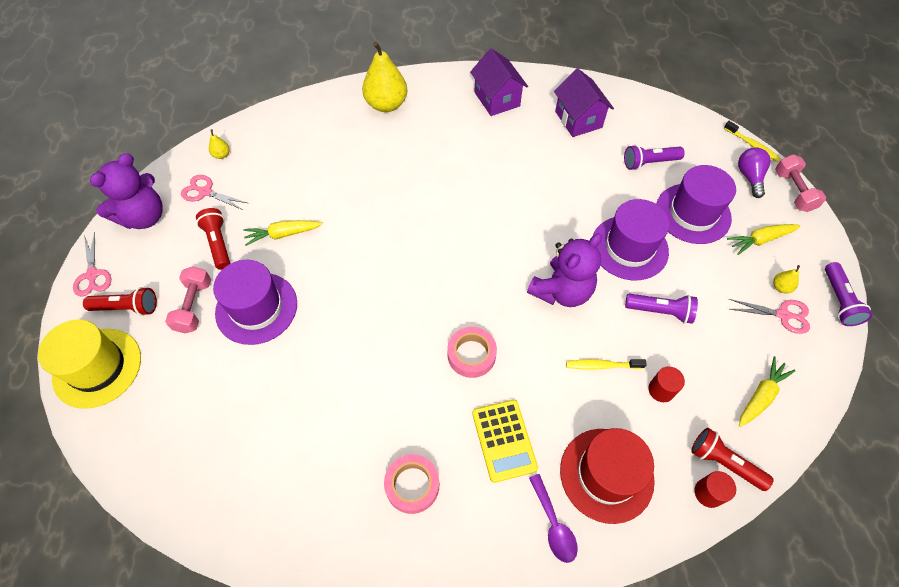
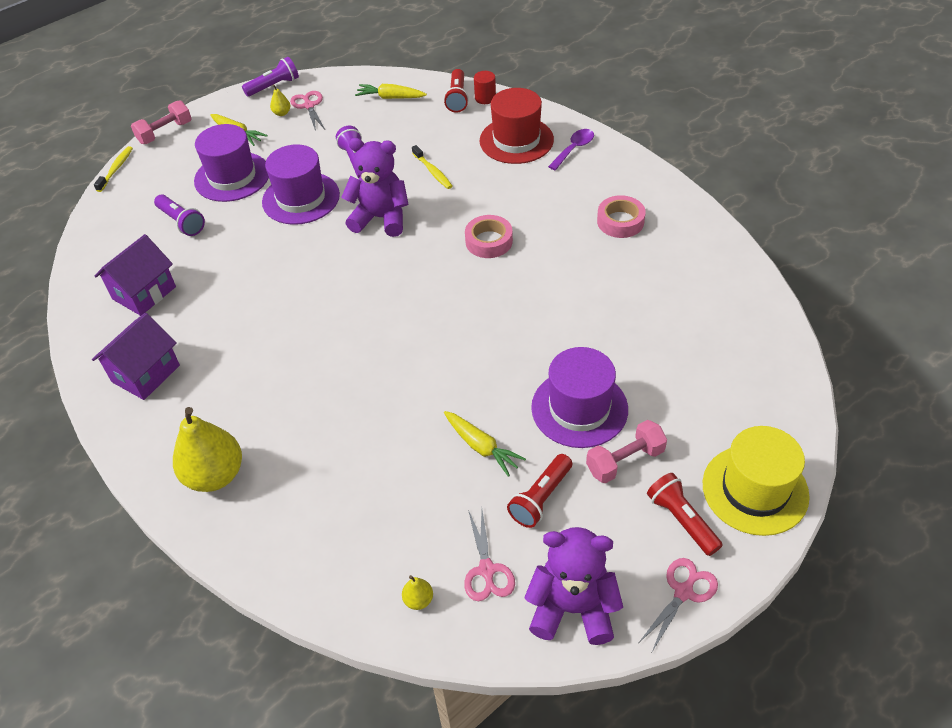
camera: 120 degrees left, 10 degrees down
yellow calculator [472,400,538,483] -> none
red cylinder [648,366,685,402] -> none
purple light bulb [738,147,771,198] -> none

